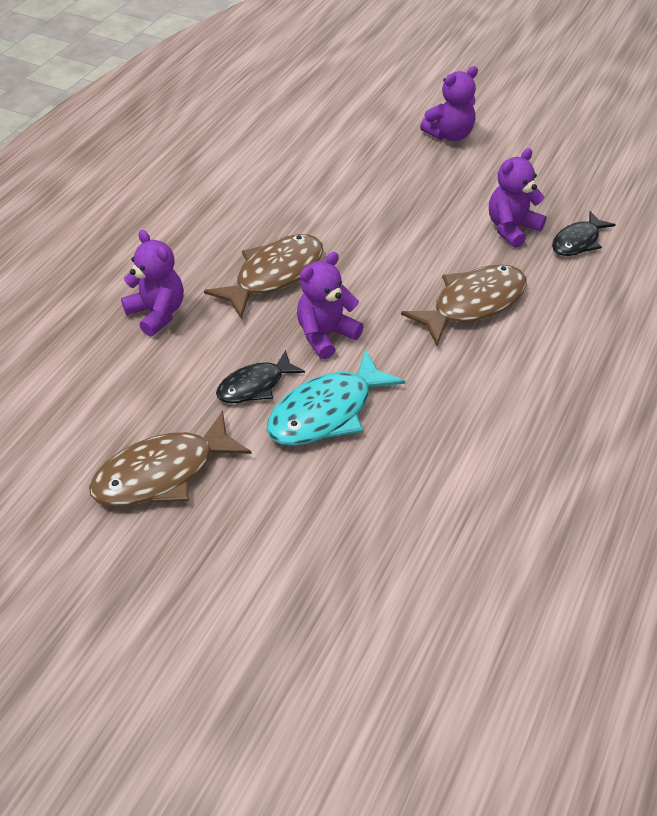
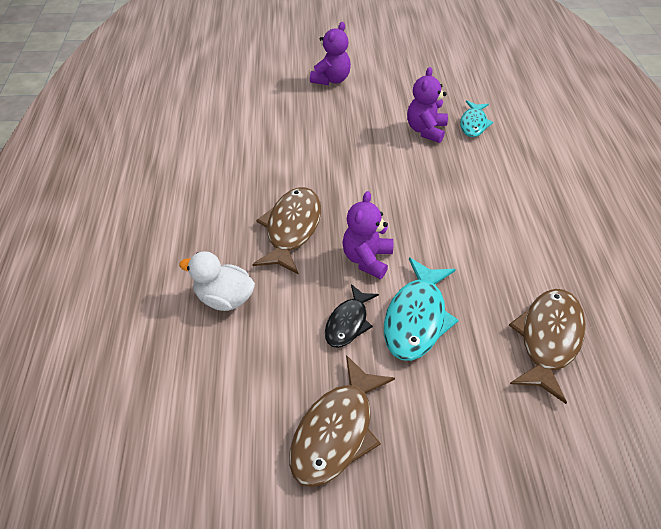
camera: 30 degrees left, 0 degrees up
purple teddy bear [121,230,184,336] -> white duck [179,251,255,311]
brown fish [401,264,527,346] -> brown fish moved to [509,289,586,404]
black fish [552,211,616,256] -> turquoise fish [460,100,494,137]

